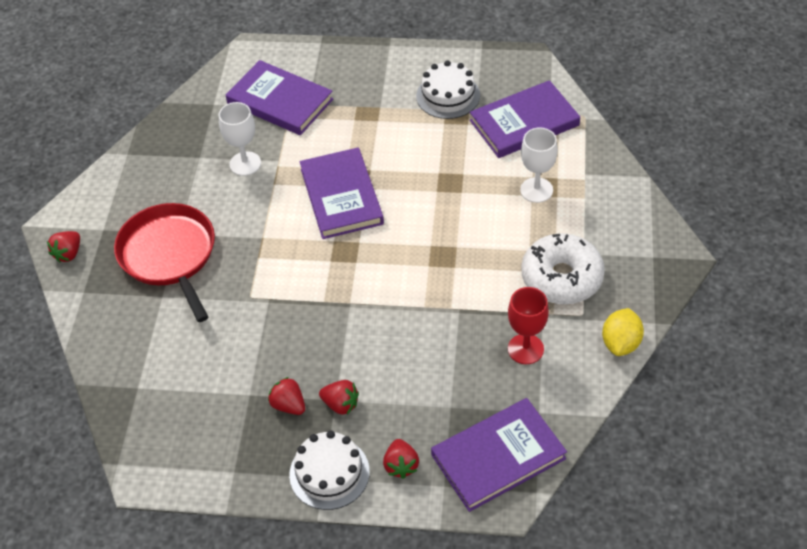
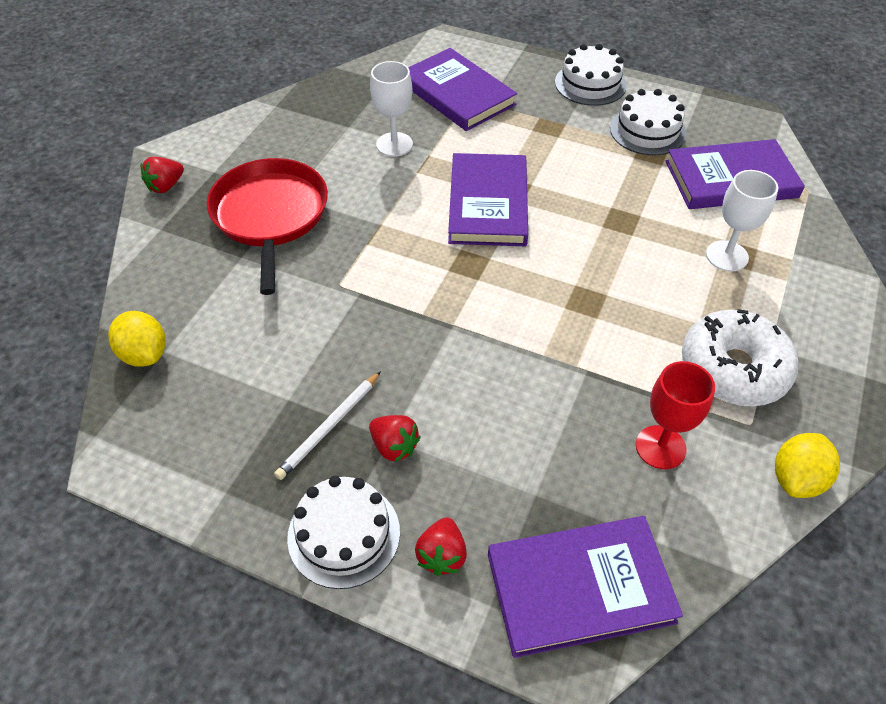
camera: 15 degrees right, 0 degrees up
red strawberry [268,377,305,415] -> white pencil [274,371,381,480]
none -> yellow lemon [108,311,166,367]
none -> white cake [555,44,627,106]

